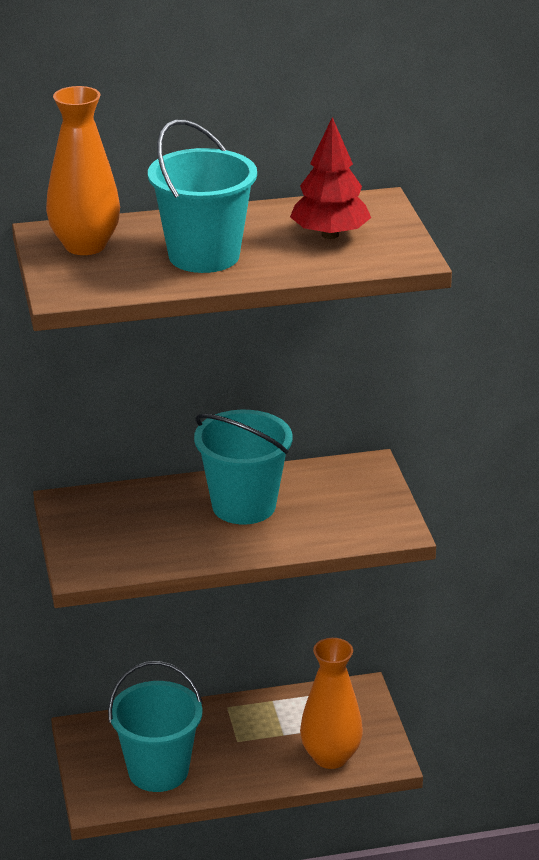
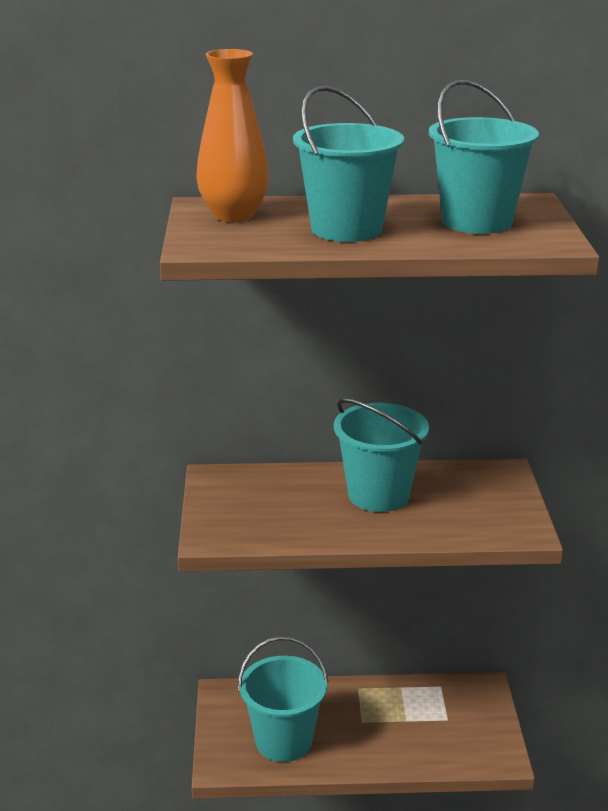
camera: 10 degrees right, 5 degrees down
red tree [290,117,371,239] -> turquoise bucket [429,79,539,234]
orange vase [300,638,363,769] -> none

